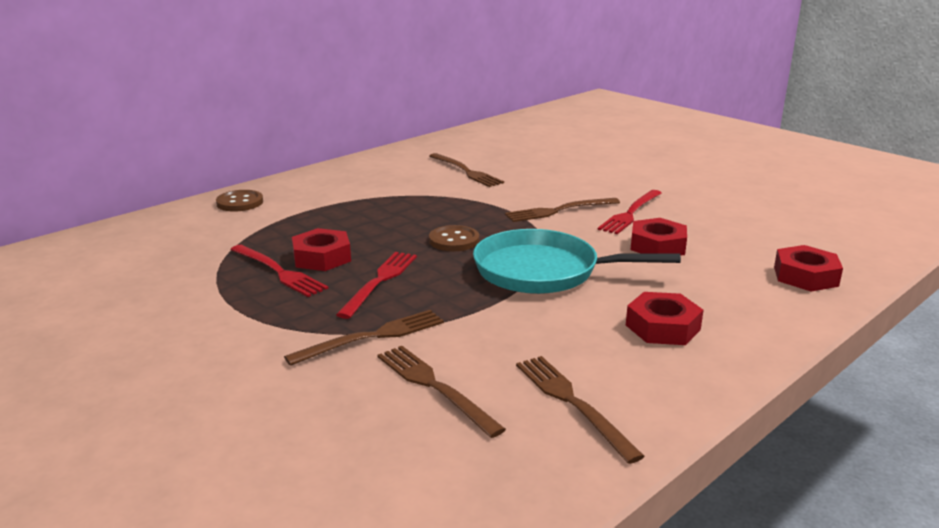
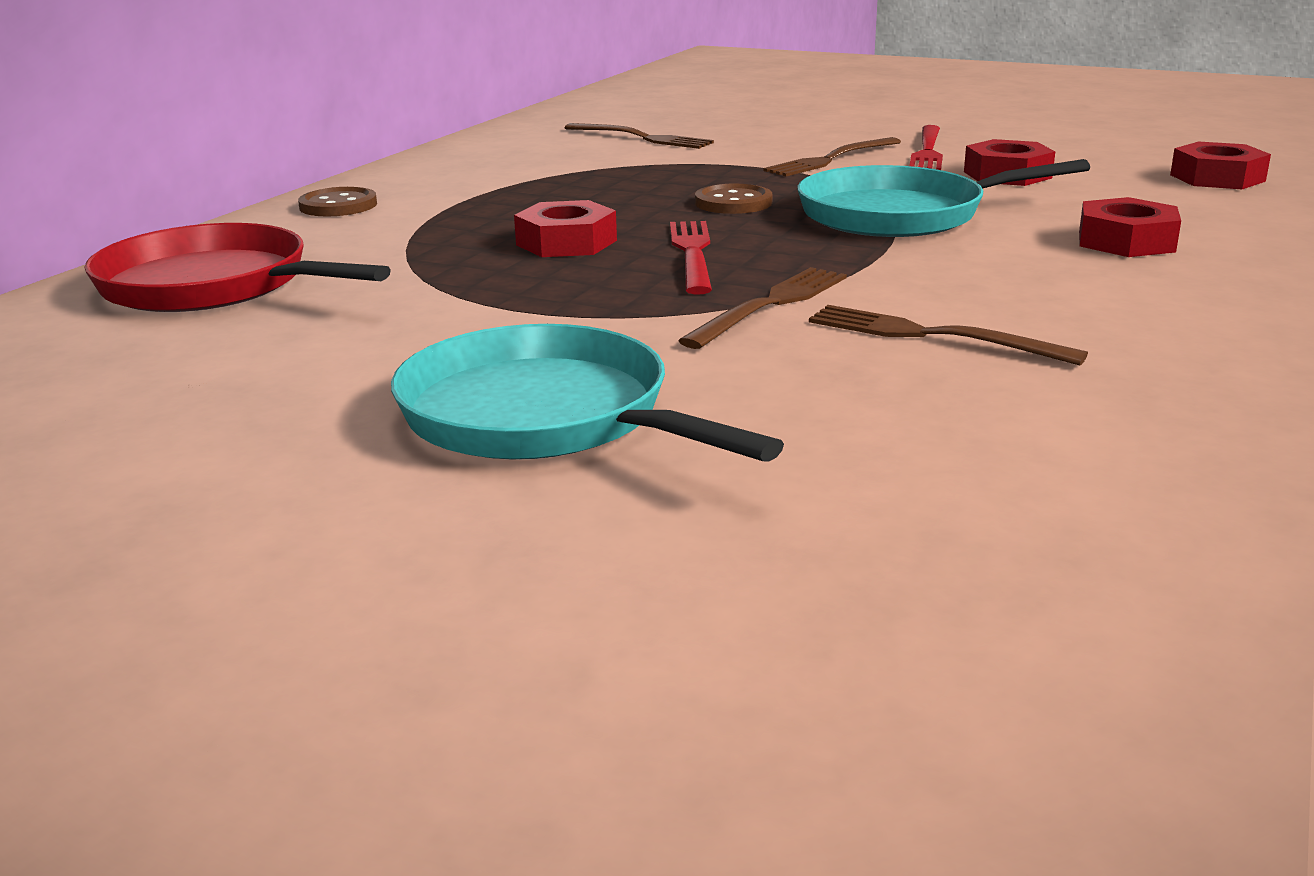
camera: 20 degrees left, 0 degrees up
red fork [230,245,328,297] -> none
brown fork [516,356,645,464] -> none
none -> red pan [85,223,391,312]
none -> turquoise pan [391,324,784,462]

